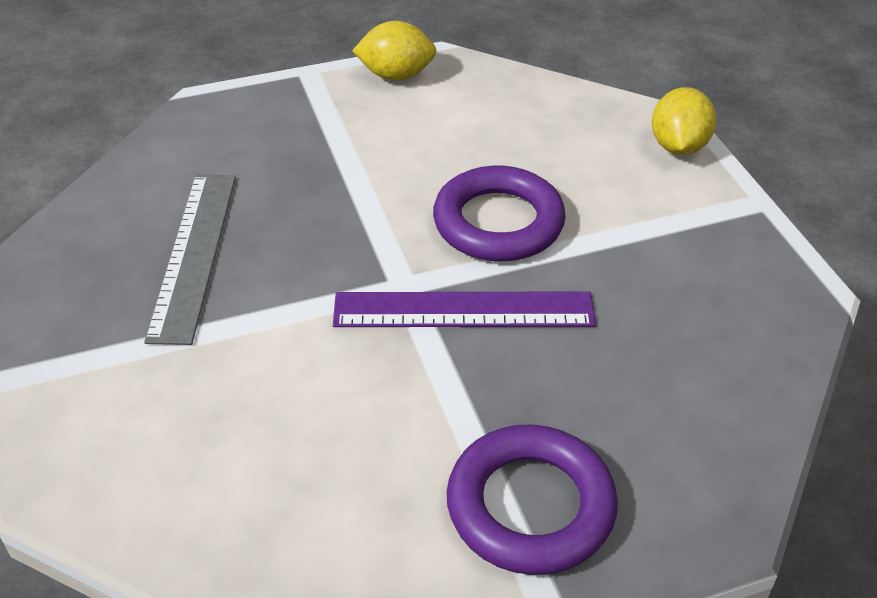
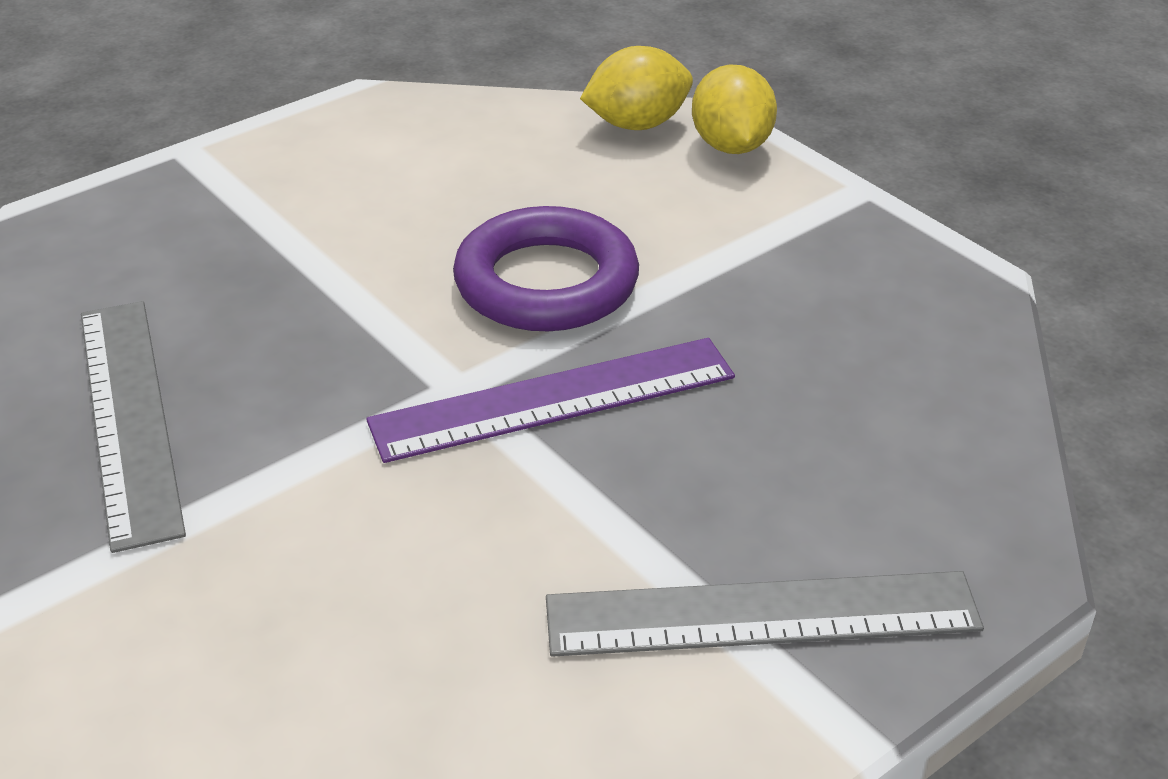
camera: 20 degrees left, 5 degrees down
yellow lemon [352,21,437,81] -> yellow lemon moved to [580,46,693,130]
purple ring [447,424,618,575] -> grey ruler [546,571,984,657]

